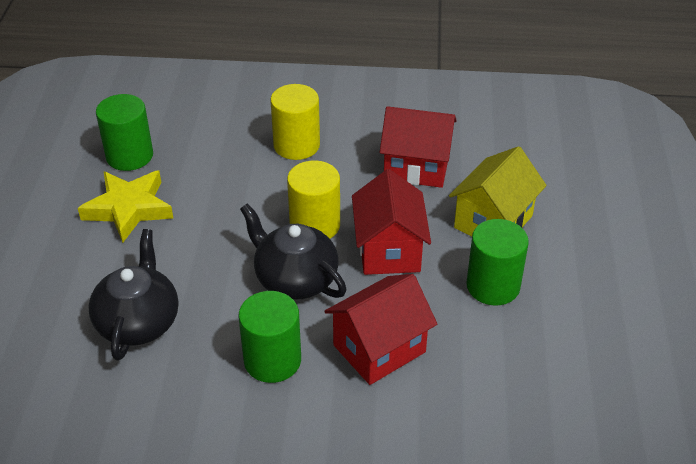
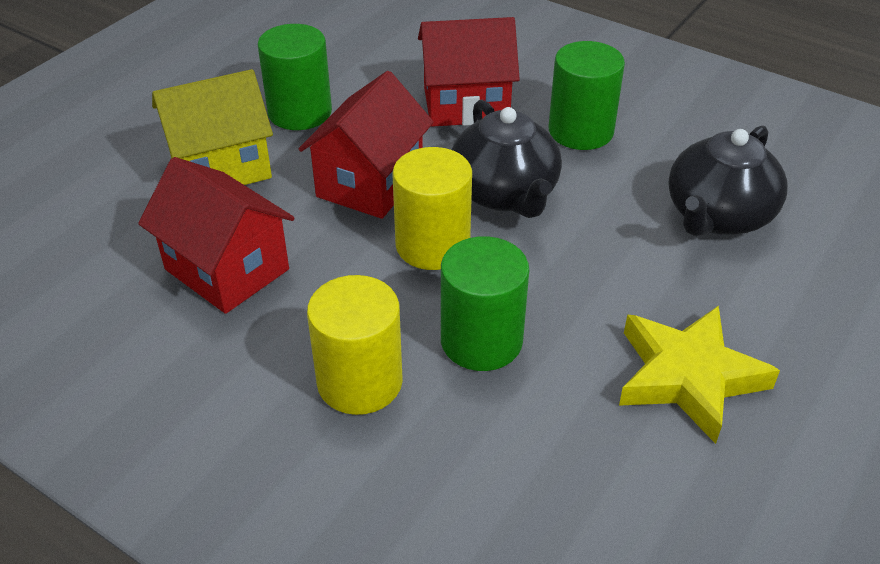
camera: 150 degrees left, 0 degrees up
green cylinder [96,94,153,171] -> green cylinder moved to [441,236,529,371]

